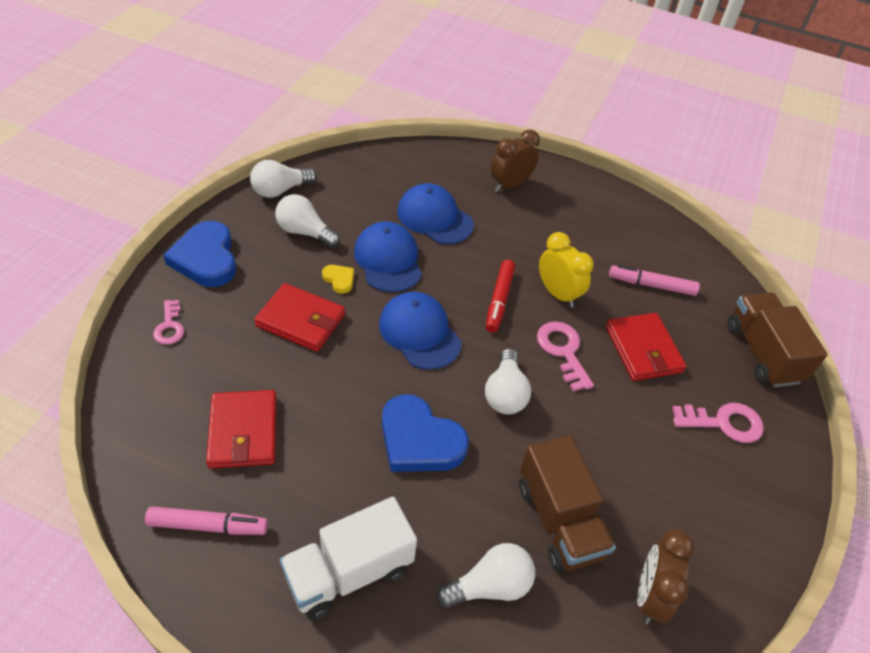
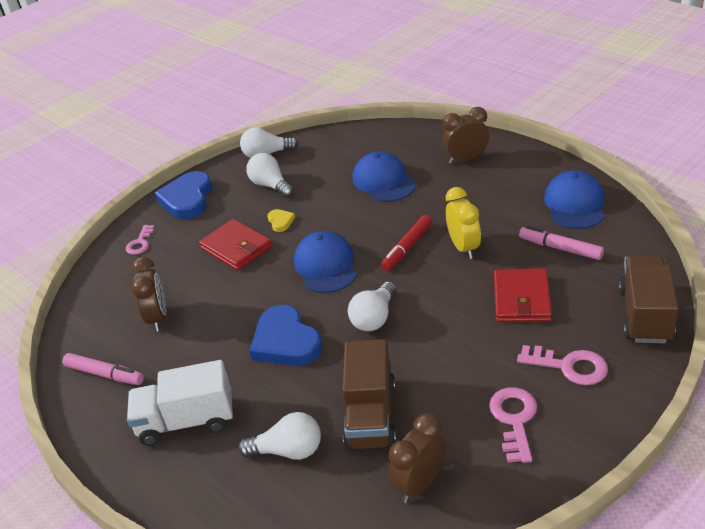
camera: 30 degrees right, 10 degrees down
red wallet [206,390,276,469] -> brown clock [131,257,166,331]
blue cap [354,221,422,292] -> blue cap moved to [544,171,604,229]
pink key [537,321,594,391] -> pink key moved to [489,387,537,463]

